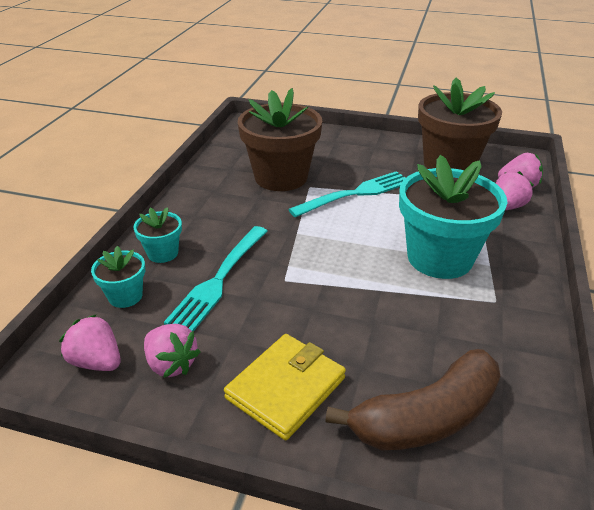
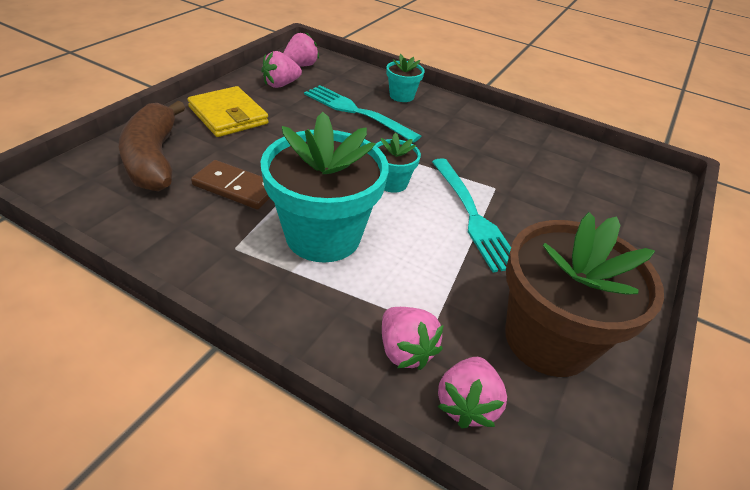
camera: 100 degrees right, 5 degrees up
turquoise flower pot [91,246,145,308] -> turquoise flower pot moved to [375,132,421,193]
brown flower pot [238,88,322,191] -> none
none -> brown domino [191,160,270,209]

